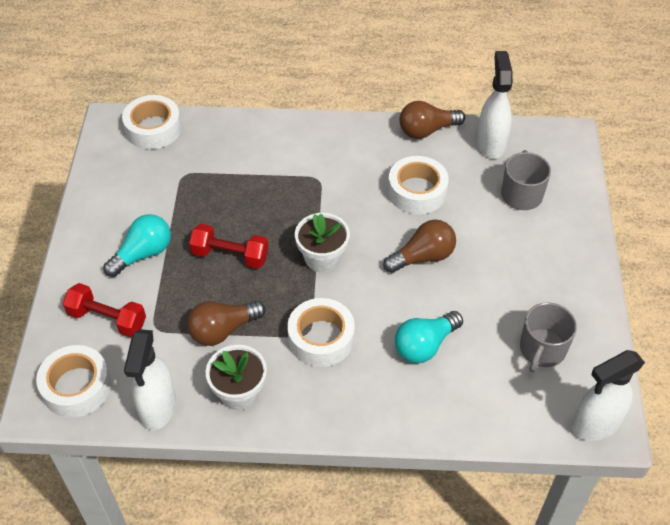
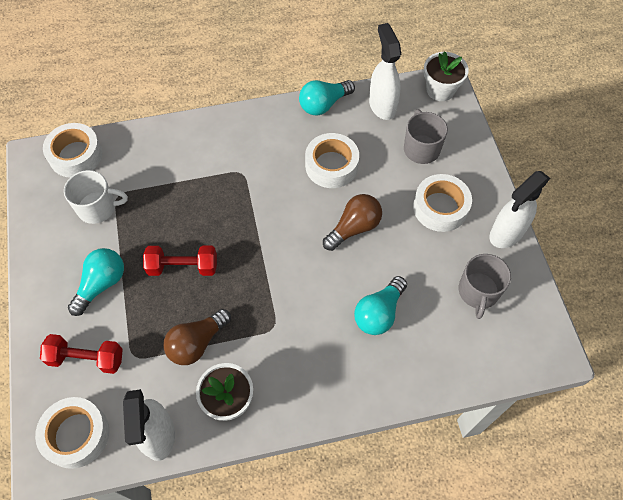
camera: 15 degrees left, 10 degrees up
white tape [287,298,355,367] -> white tape moved to [413,174,472,232]
white flower pot [295,213,350,272] -> white flower pot moved to [424,51,469,101]
brown light bulb [399,101,465,139] -> turquoise light bulb [299,80,355,115]
white spray bottle [572,350,645,441] -> white spray bottle moved to [489,171,550,248]
none -> white mug [64,170,128,224]

